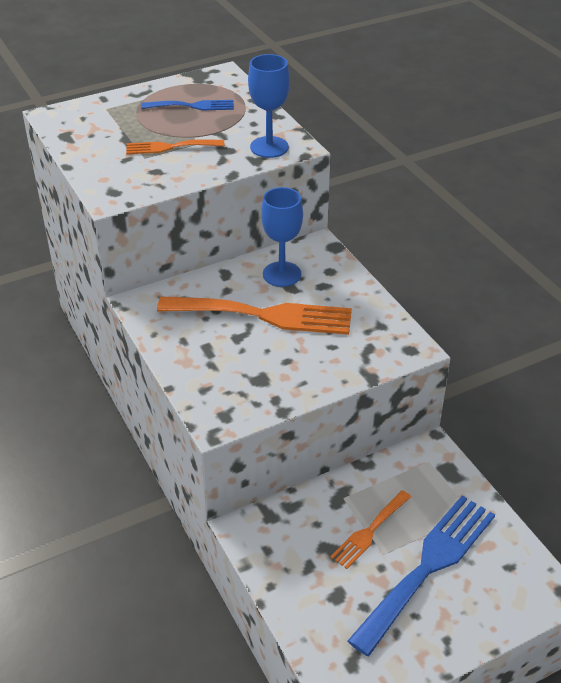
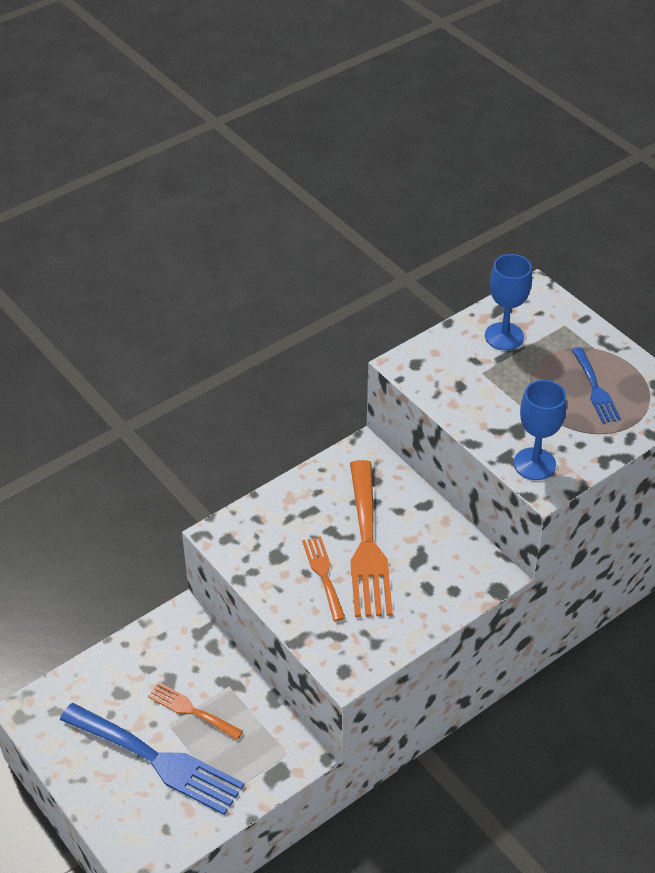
camera: 80 degrees right, 5 degrees up
orange fork [126,140,224,154] -> orange fork moved to [302,536,345,621]
blue goblet [261,187,303,287] -> blue goblet moved to [485,254,532,350]

